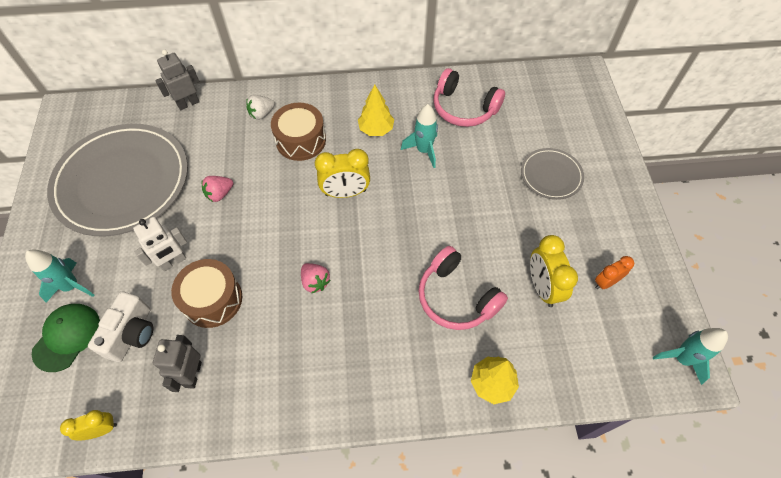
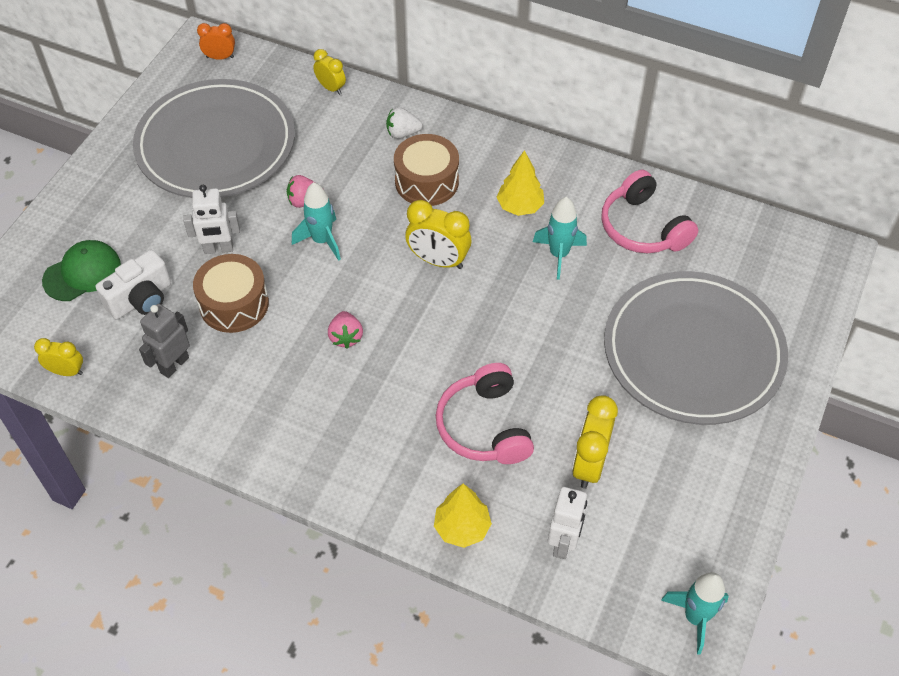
camera: 30 degrees right, 5 degrees down
turquoise rocket [25,250,94,303] -> turquoise rocket moved to [292,182,341,261]
grey robot [155,50,199,110] -> yellow clock [313,49,346,95]
grey plate [521,148,584,200] -> grey plate [604,271,788,425], size x2.14
orange clock [595,256,634,289] -> orange clock moved to [197,23,235,60]
none -> white robot [548,487,587,559]

